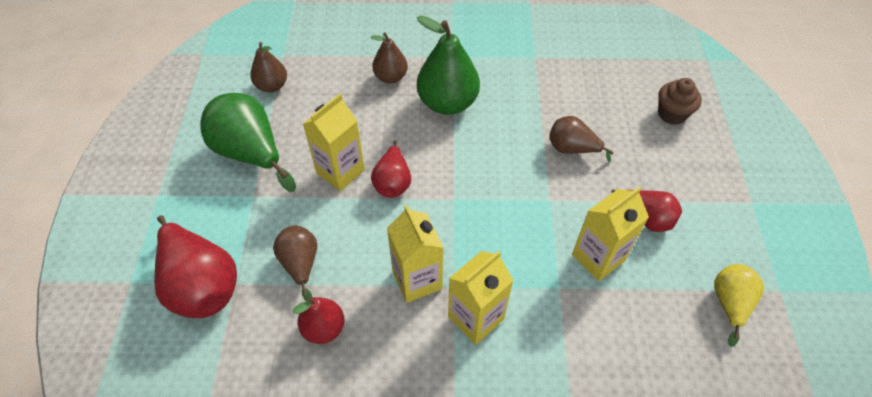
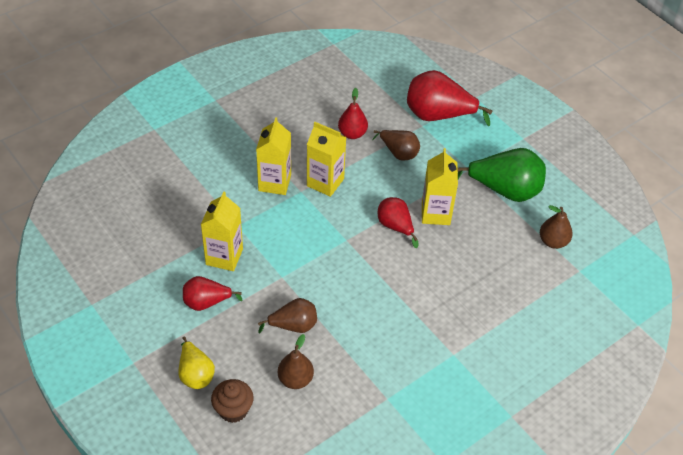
camera: 140 degrees right, 5 degrees down
brown pear [371,33,408,83] -> brown pear moved to [278,334,314,389]
green pear [417,15,480,115] -> none
yellow pear [714,264,764,347] -> yellow pear moved to [179,336,215,389]

